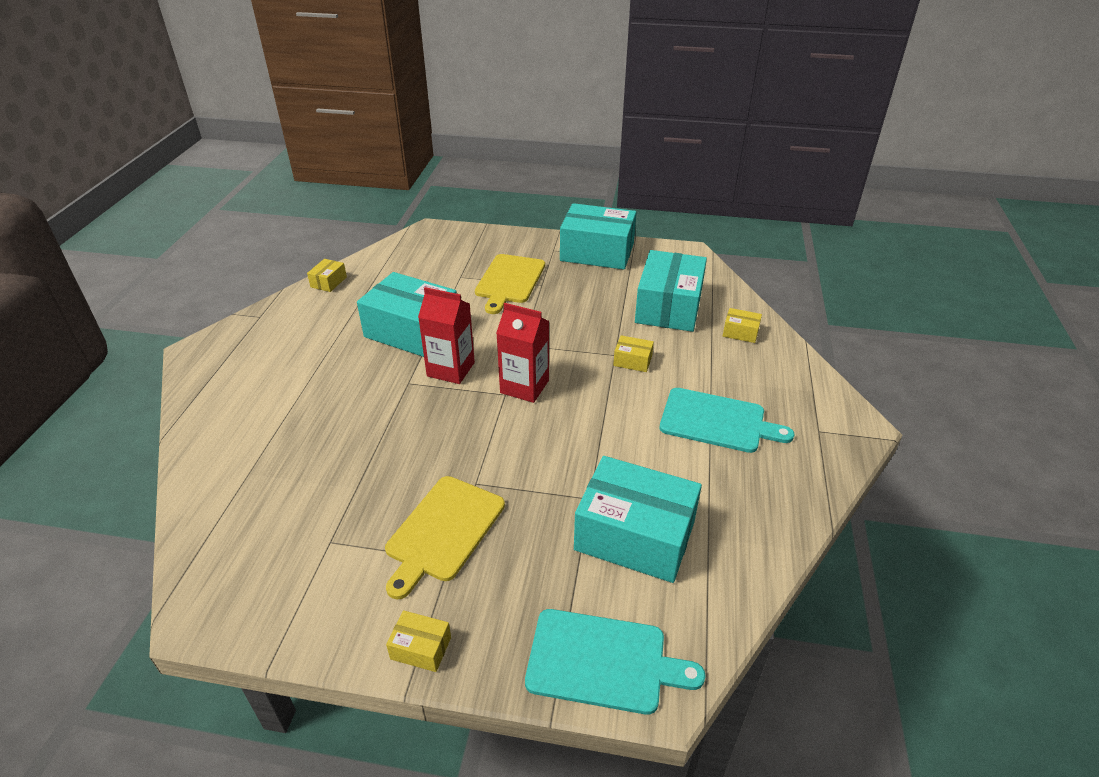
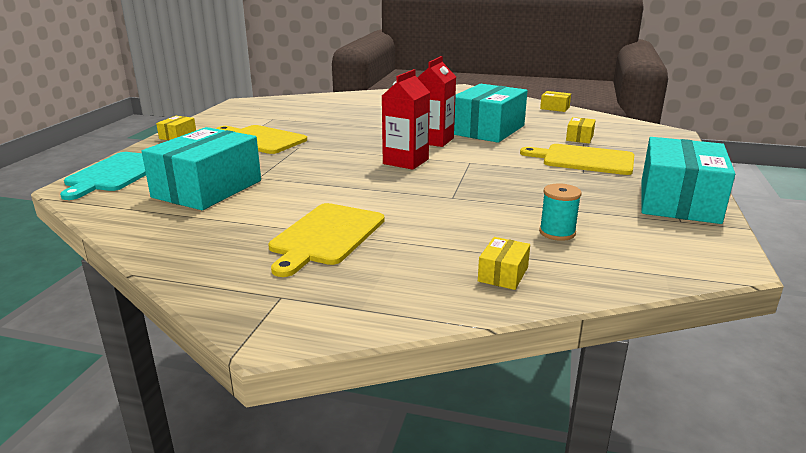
camera: 95 degrees right, 15 degrees down
yellow box [613,335,654,372] -> yellow box moved to [566,117,596,143]
turquoise box [635,250,707,332] -> turquoise spool [539,183,582,241]
turquoise cutting board [659,388,794,453] -> yellow cutting board [268,203,385,277]

